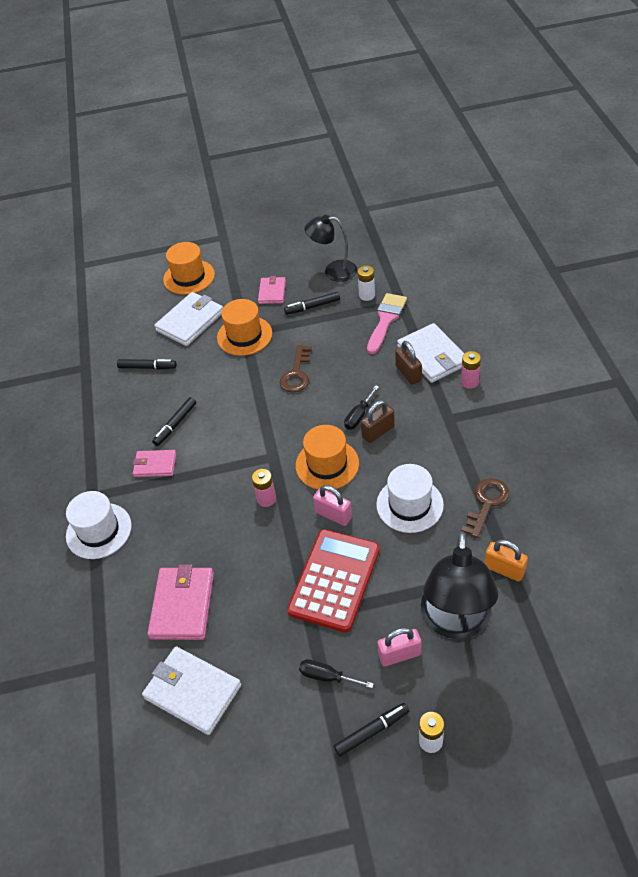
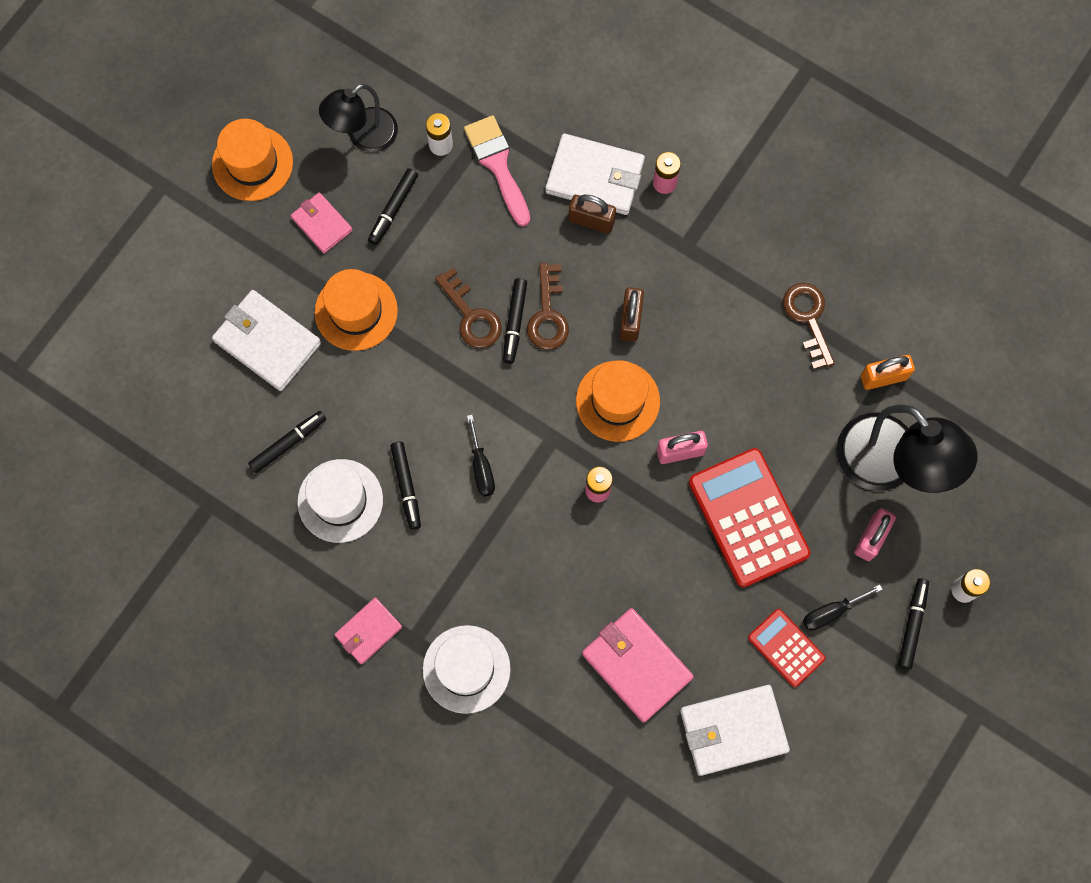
camera: 50 degrees left, 25 degrees up
pink wallet [133,450,176,477] -> pink wallet moved to [334,597,402,664]
white wallet [154,292,223,346] -> white wallet turned 45 degrees counterclockwise [212,290,321,391]
orange hat [163,242,215,295] -> orange hat moved to [212,119,293,201]
black screwdriver [344,385,379,430] -> black screwdriver moved to [467,415,495,496]
white hat [376,464,444,533] -> white hat moved to [297,459,383,543]
none -> black marker [503,278,527,364]
none -> brown key [527,263,569,350]
none -> red calculator [748,609,825,687]

